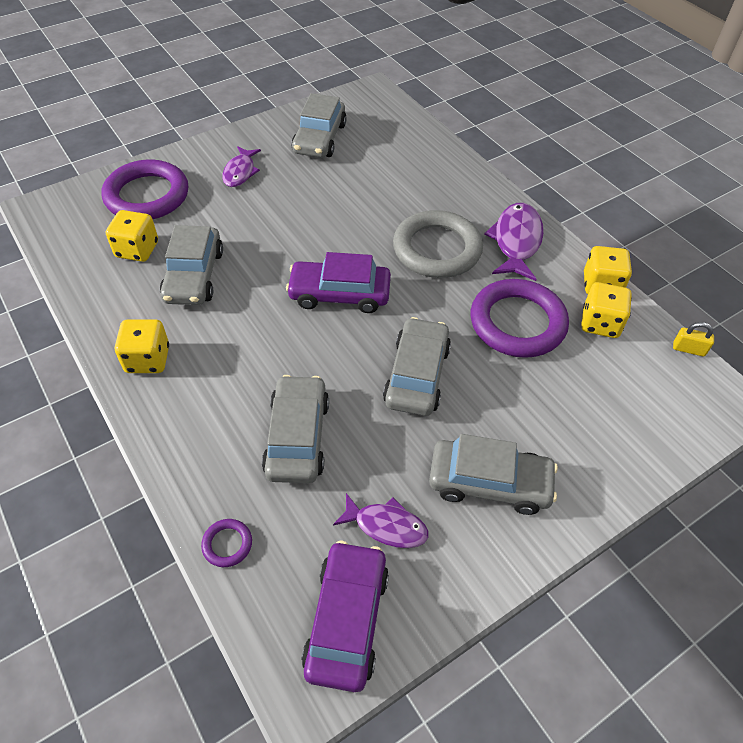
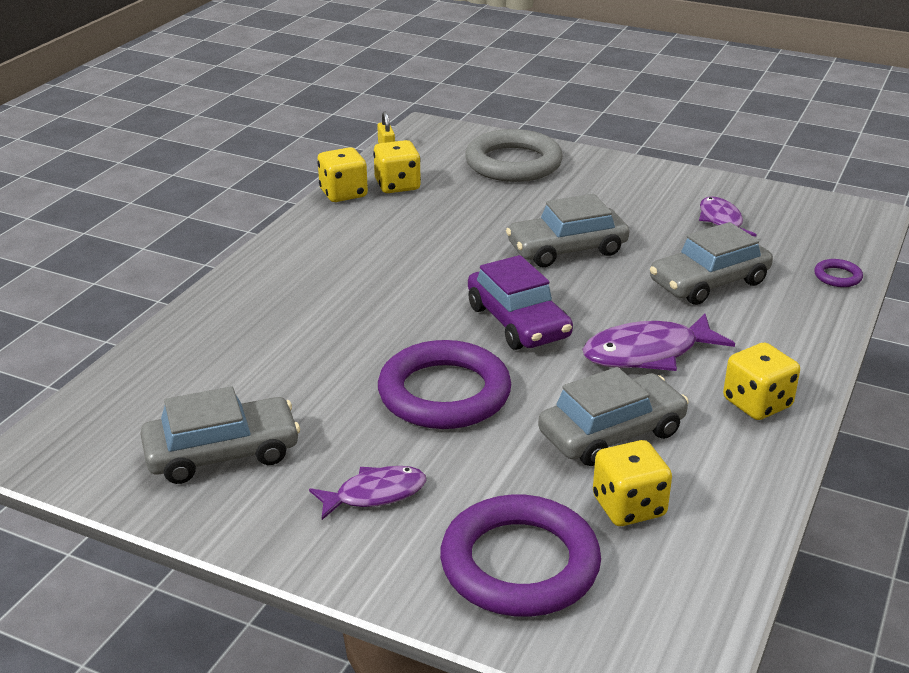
camera: 120 degrees left, 20 degrees down
purple car [302,541,389,692] -> none
grey ring [393,210,483,278] -> grey ring moved to [465,129,563,182]
grey car [429,434,558,515] -> none
purple ring [471,279,569,358] -> purple ring moved to [378,340,511,429]
purple fish [484,203,544,281] -> purple fish moved to [582,313,735,371]

